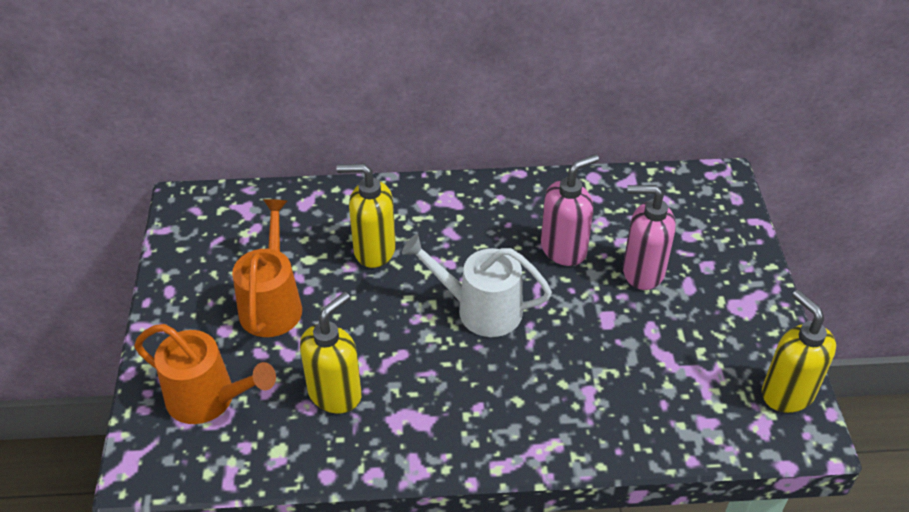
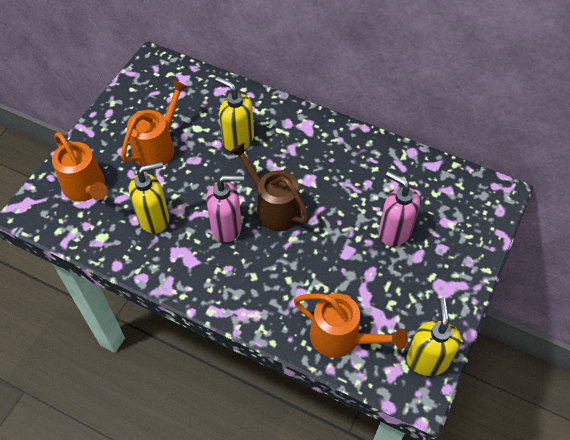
camera: 30 degrees right, 10 degrees up
white watering can [402,234,552,337] -> brown watering can [230,143,310,231]
pink soap dispenser [541,154,599,266] -> pink soap dispenser moved to [206,175,244,242]
none -> orange watering can [294,293,408,358]

